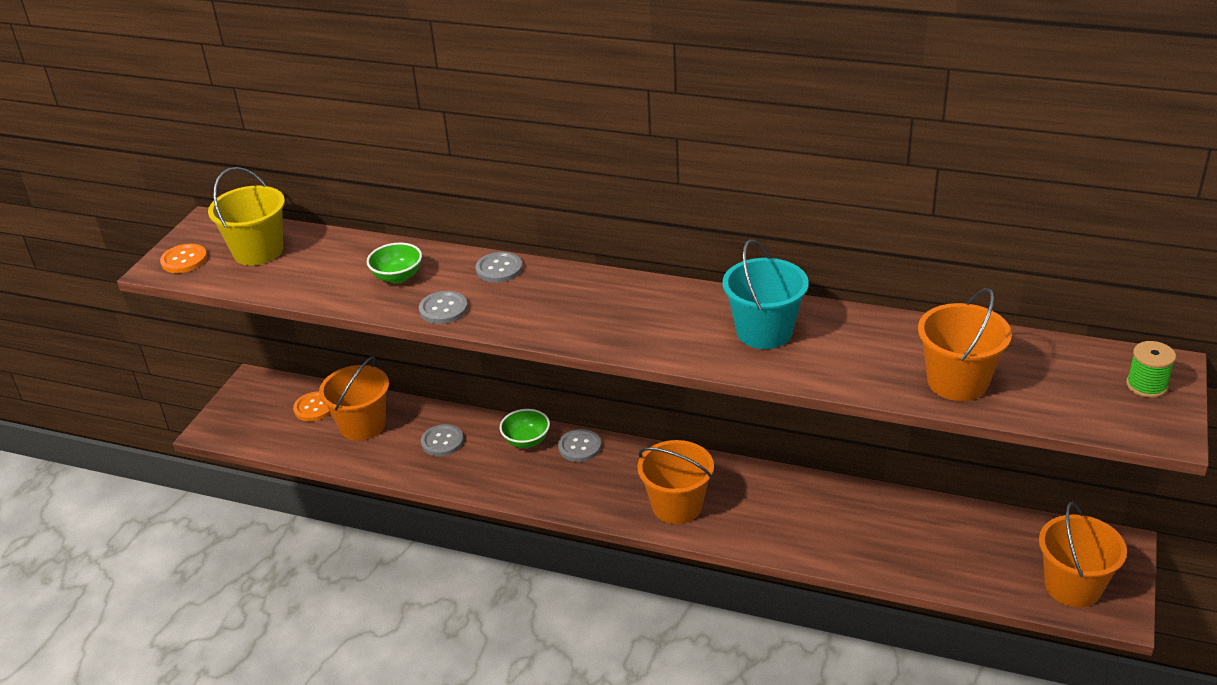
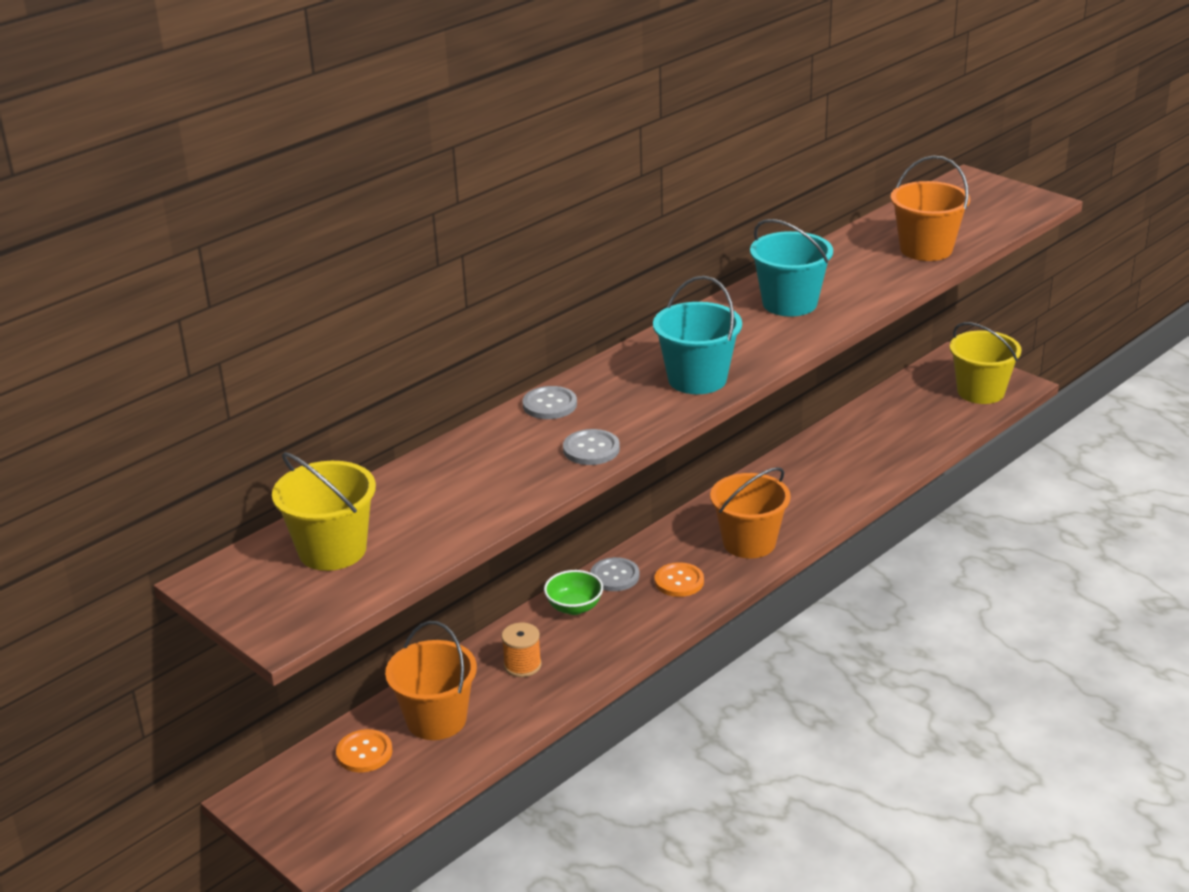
camera: 65 degrees left, 5 degrees down
orange button [160,244,207,273] -> orange button moved to [654,562,704,597]
green bowl [367,243,422,284] -> none
grey button [421,424,464,456] -> orange spool [501,623,542,677]
orange bucket [1039,501,1127,607] -> yellow bucket [950,322,1021,404]
green spool [1126,341,1176,398] -> none
none -> turquoise bucket [653,276,742,394]

